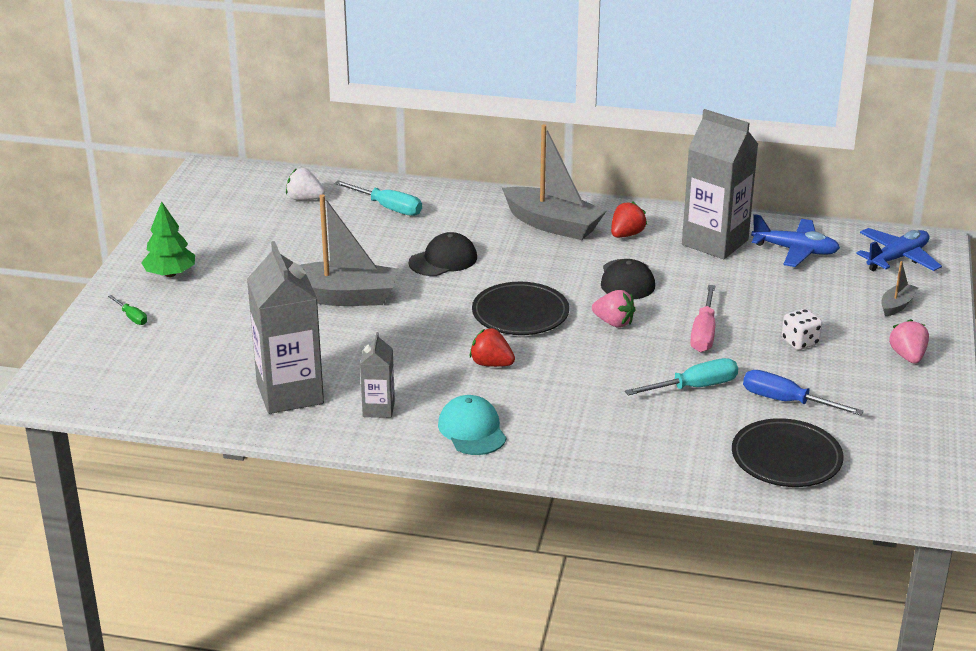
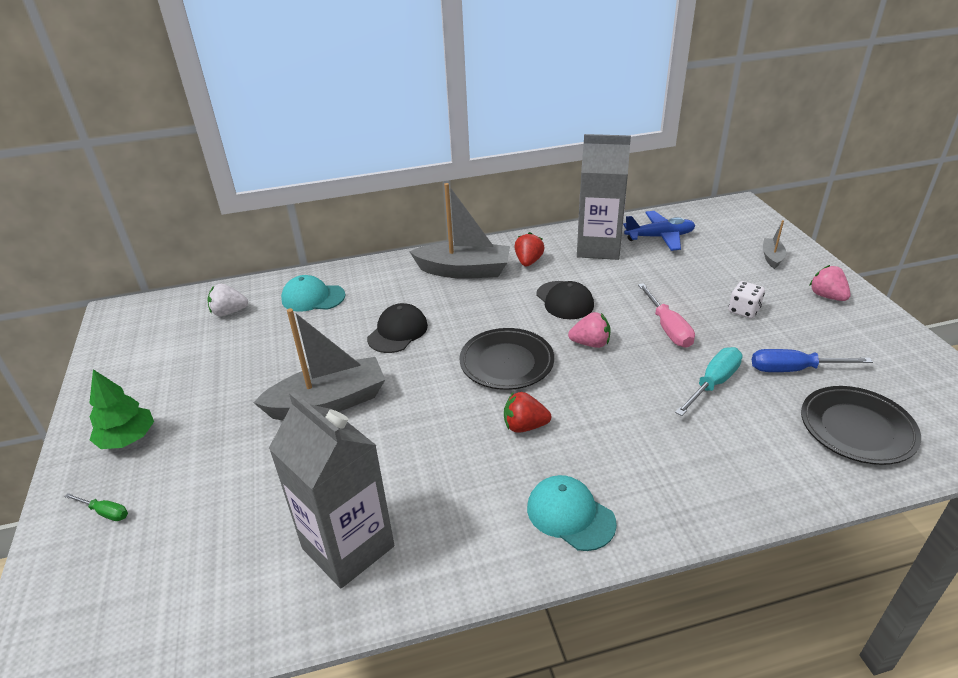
camera: 25 degrees left, 5 degrees up
turquoise screwdriver [334,181,422,216] -> turquoise cap [281,275,346,312]
grey carton [360,332,395,418] -> none
blue plane [856,228,942,271] -> none

